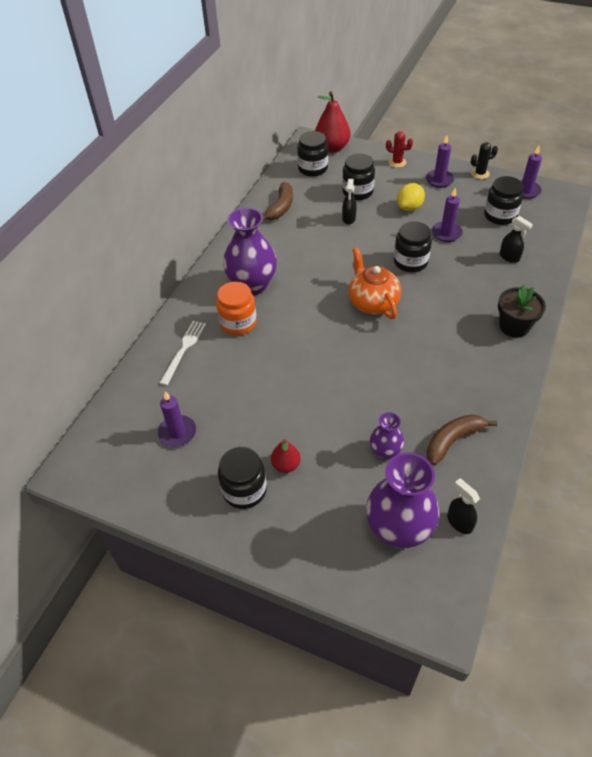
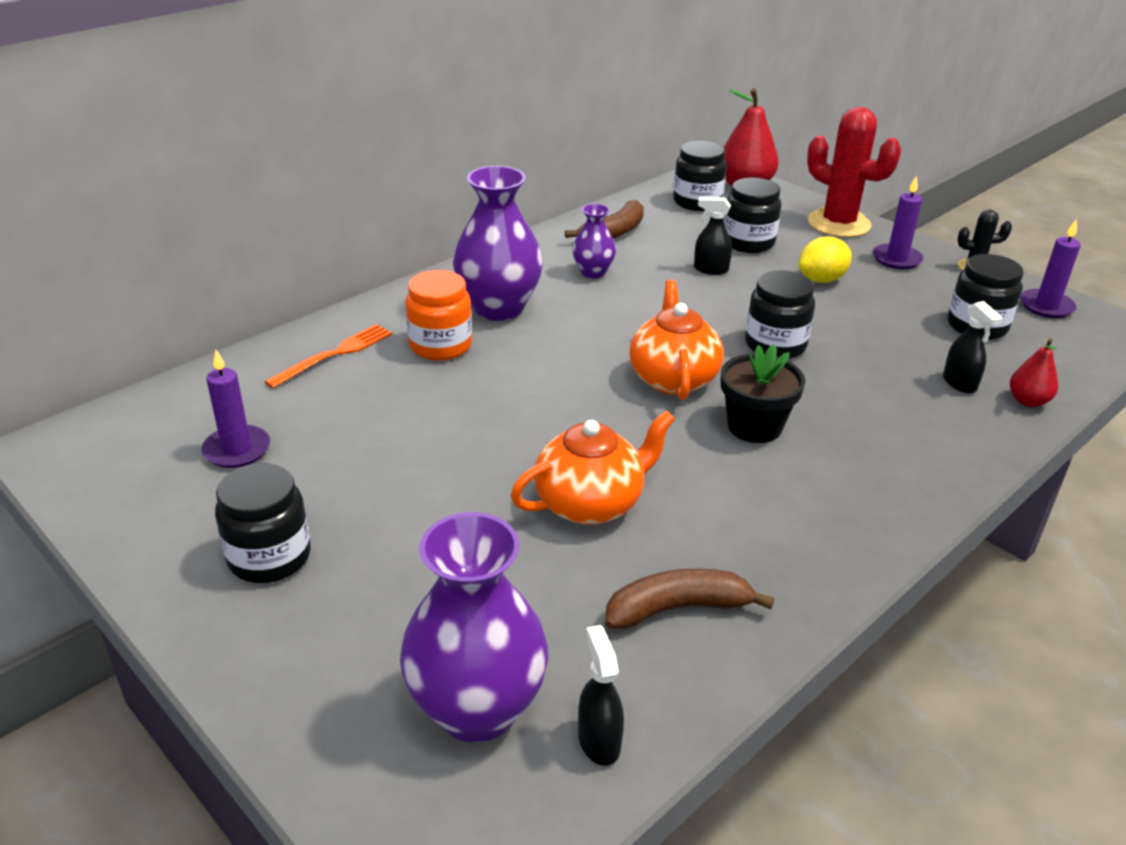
camera: 20 degrees right, 15 degrees down
white fork [160,321,206,386] -> orange fork [265,324,392,388]
red pear [271,439,300,473] -> red pear moved to [1010,338,1058,407]
black spray bottle [342,179,357,225] -> black spray bottle turned 75 degrees clockwise [694,197,732,275]
purple vase [370,412,404,460] -> purple vase moved to [572,204,616,279]
red cactus [386,131,413,168] -> red cactus [807,107,901,237], size x2.05
purple candle [432,188,463,242] -> none
black flower pot [498,285,546,338] -> black flower pot moved to [721,344,805,443]
none -> orange teapot [511,410,675,525]

